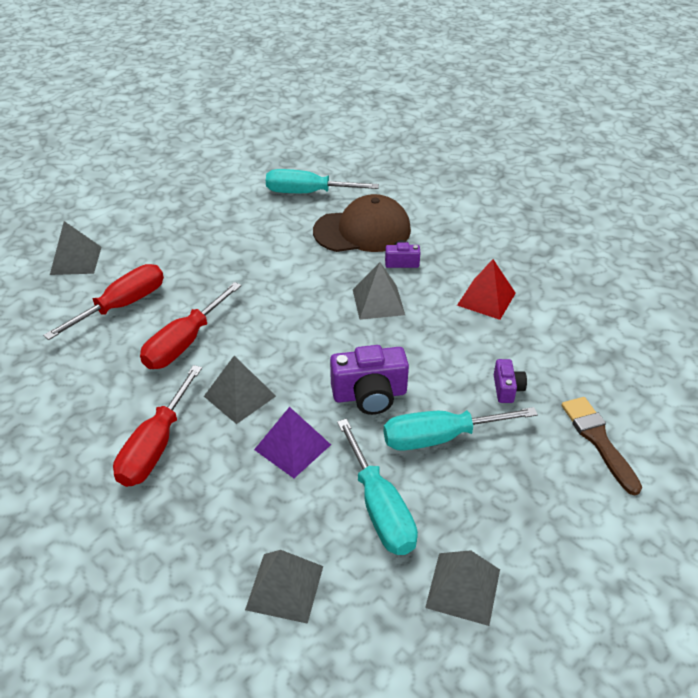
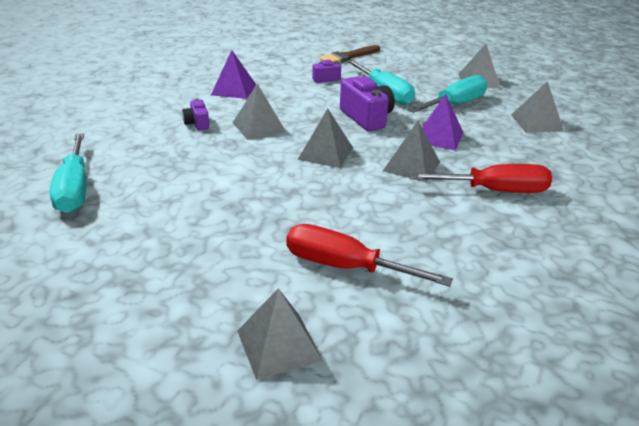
camera: 110 degrees left, 10 degrees down
red screwdriver [140,282,241,369] -> none
brown cap [313,194,411,252] -> none
red pyramid [457,259,516,320] -> purple pyramid [211,50,256,99]
none -> grey pyramid [298,109,353,168]

